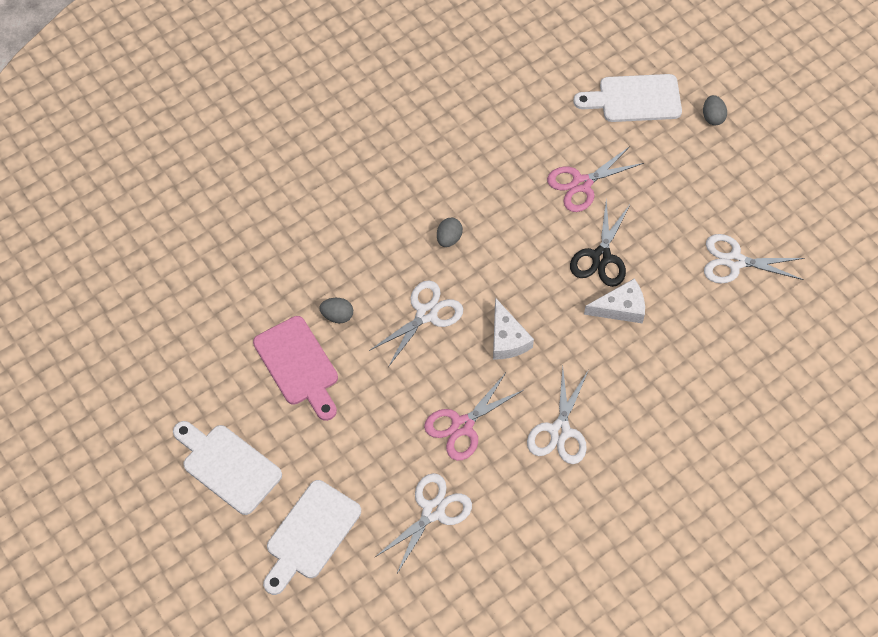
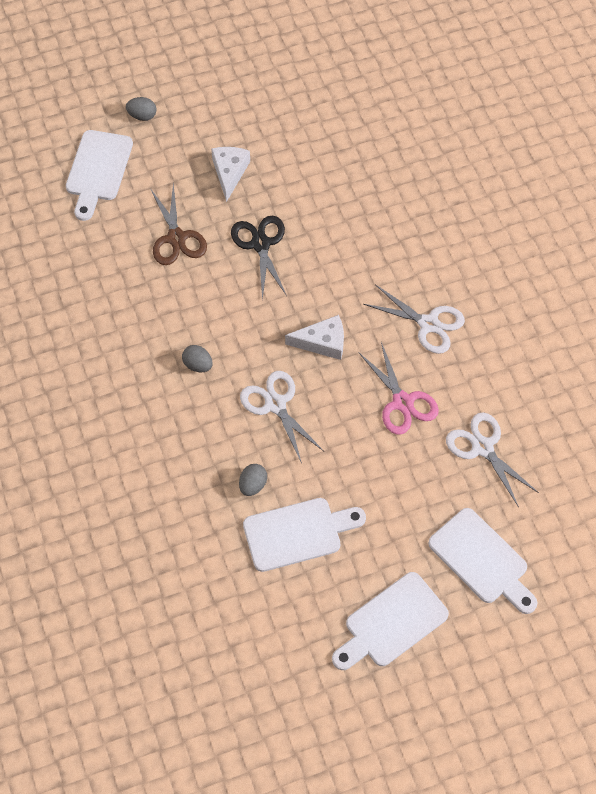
camera: 75 degrees left, 0 degrees up
pink cutting board [253,316,338,421] -> white cutting board [243,498,366,572]
pink scissors [547,146,644,212] -> brown scissors [150,183,207,265]
black scissors [570,199,631,287] -> black scissors turned 135 degrees counterclockwise [231,216,287,300]
white cheese [584,278,645,324] -> white cheese moved to [211,147,250,202]
white scissors [704,234,804,284] -> none

